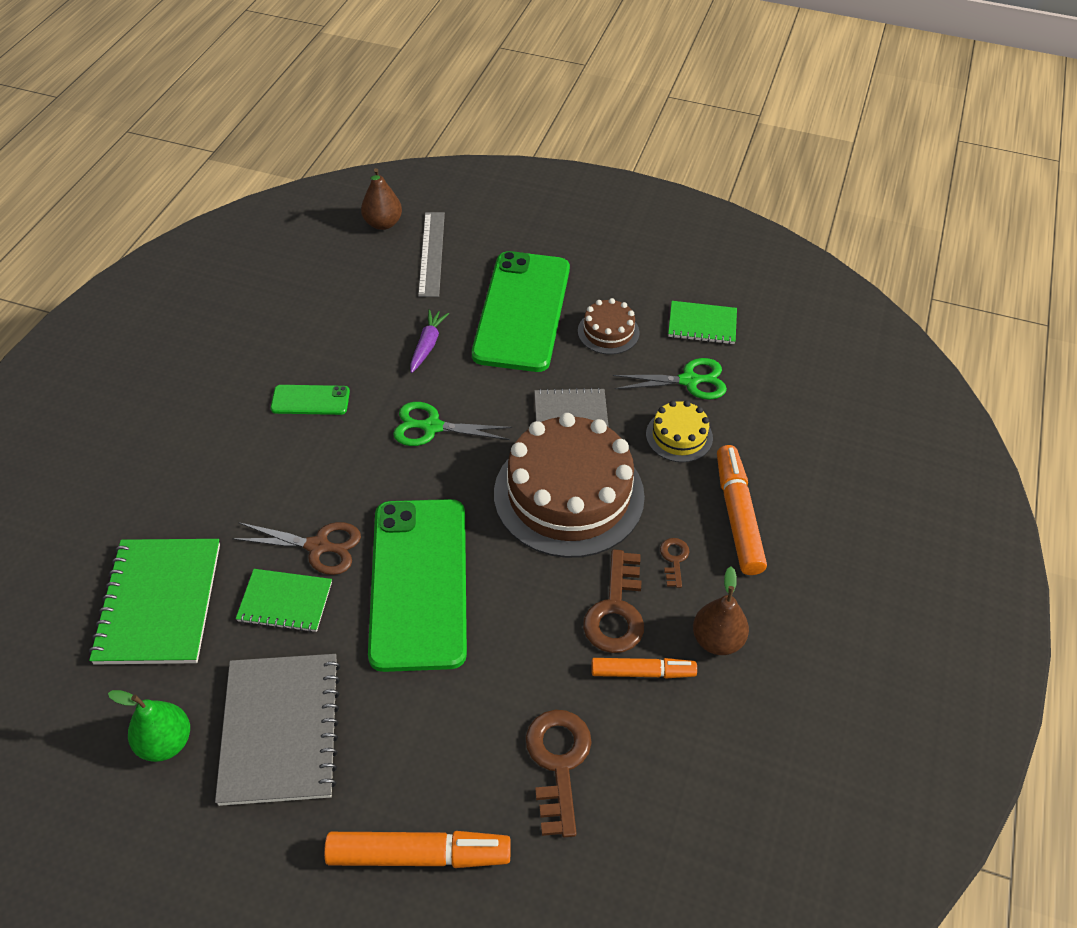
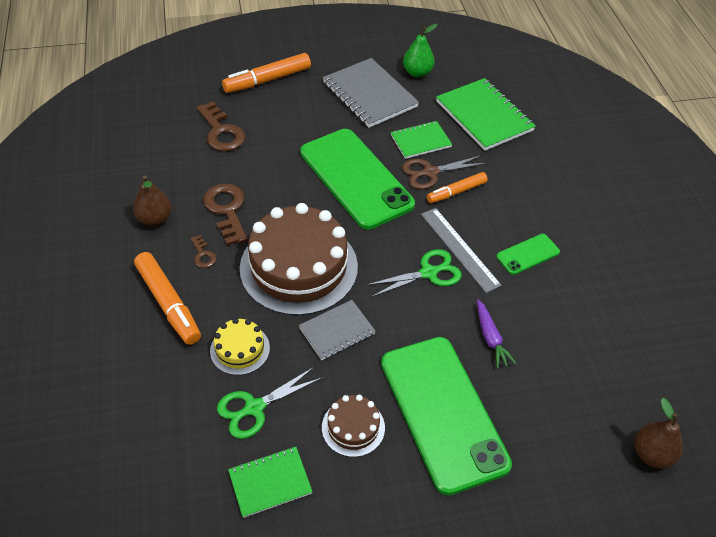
camera: 150 degrees right, 0 degrees up
grey ruler [418,212,445,297] -> grey ruler moved to [421,208,502,293]
orange marker [591,658,697,679] -> orange marker moved to [427,172,488,203]

